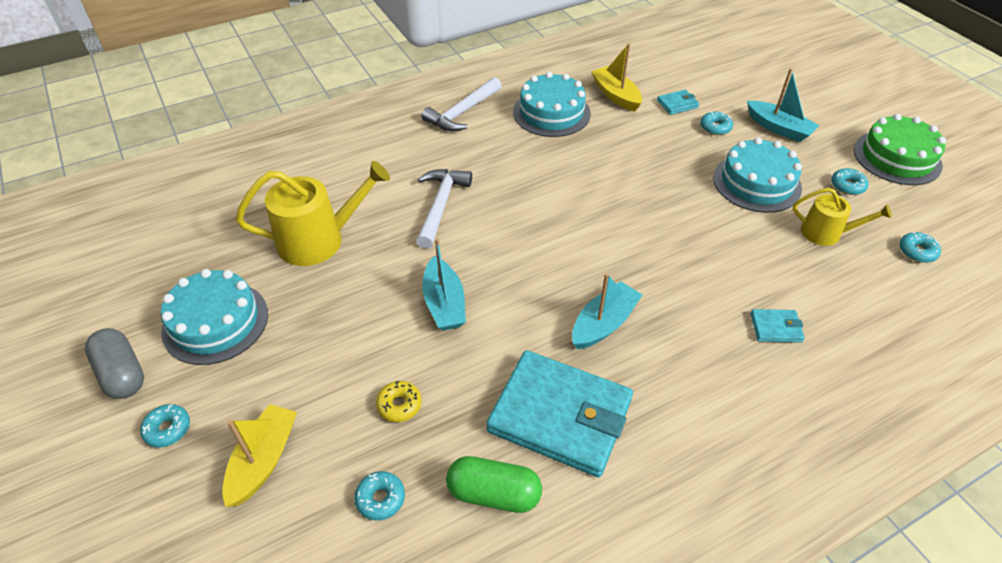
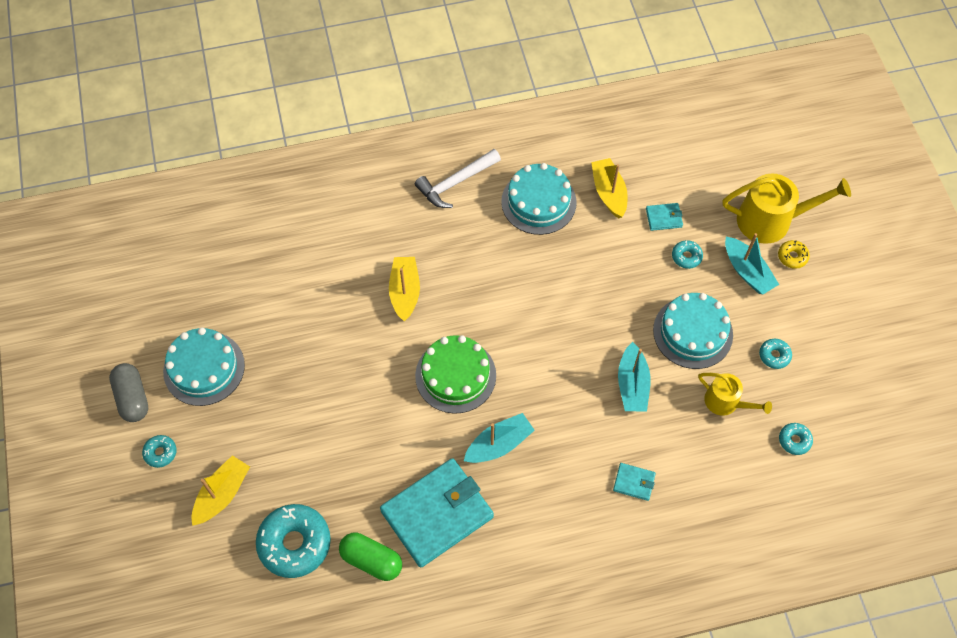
camera: 15 degrees right, 15 degrees up
yellow watering can [236,161,390,266] -> yellow watering can moved to [723,173,851,244]
turquoise donut [354,471,405,520] -> turquoise donut [256,504,331,578], size x2.12
yellow donut [376,381,422,422] -> yellow donut moved to [778,240,810,269]
white hammer [416,169,472,249] -> yellow boat [389,257,420,321]
turquoise boat [422,238,466,331] -> turquoise boat moved to [618,342,651,412]
turquoise wallet [486,350,633,477] -> turquoise wallet turned 75 degrees counterclockwise [380,458,494,568]
green cake [854,114,946,185] -> green cake moved to [415,335,496,414]

